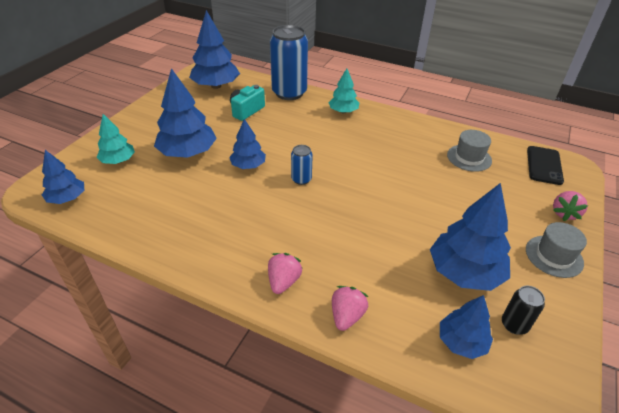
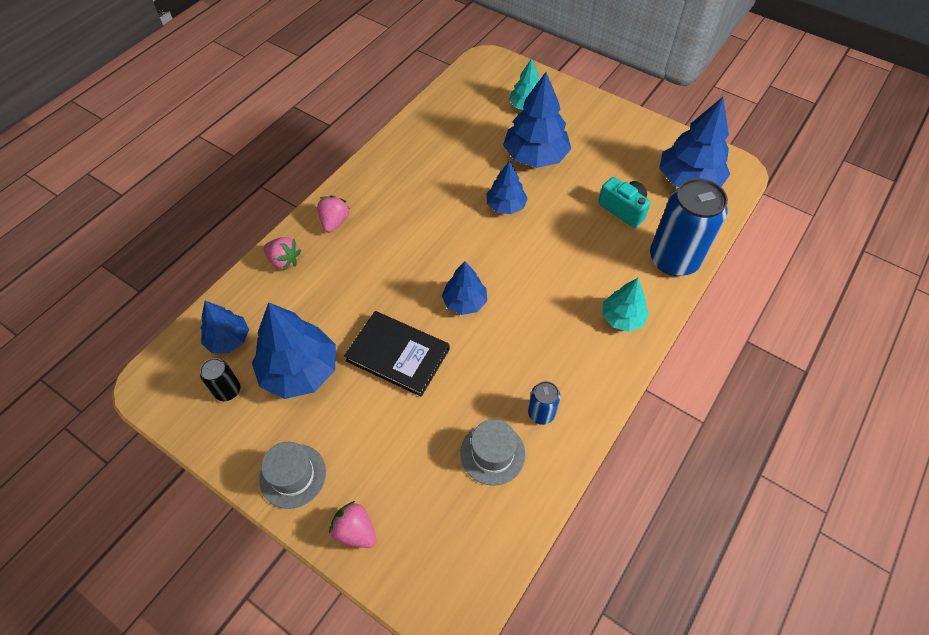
camera: 100 degrees right, 15 degrees up
blue tree [42,150,84,204] -> blue tree moved to [442,261,487,315]
pink strawberry [268,253,303,294] -> pink strawberry turned 105 degrees counterclockwise [317,195,350,233]
blue can [291,145,313,185] -> blue can moved to [528,381,560,425]
black phone [527,146,564,185] -> none
none -> black book [344,311,450,397]

